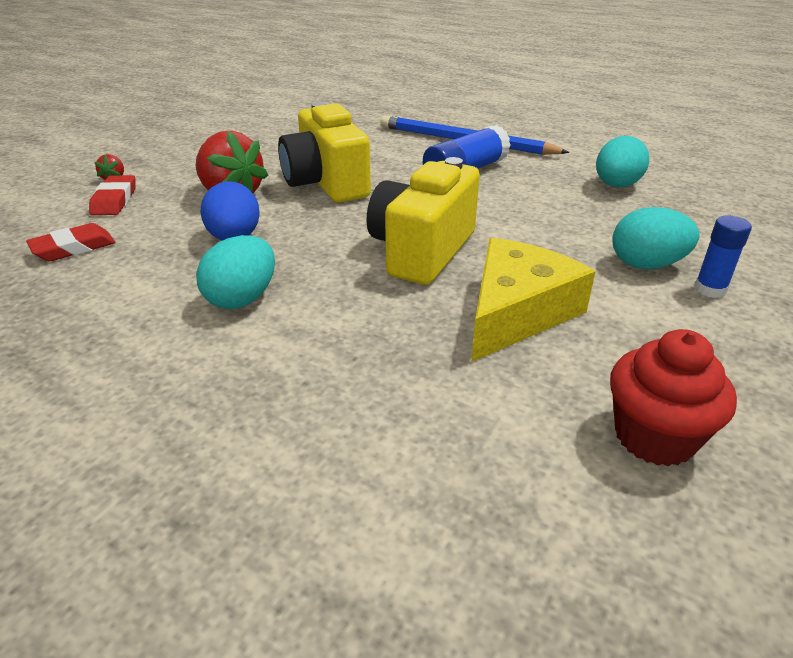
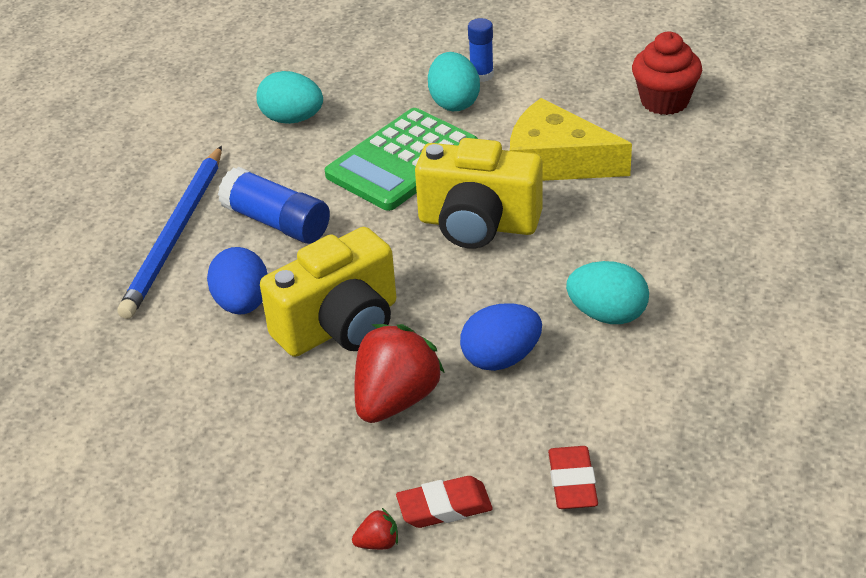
camera: 100 degrees left, 5 degrees up
red eraser [26,223,115,261] -> red eraser turned 45 degrees clockwise [548,446,598,509]
none -> blue egg [207,247,267,315]
none -> green calculator [325,108,478,211]

